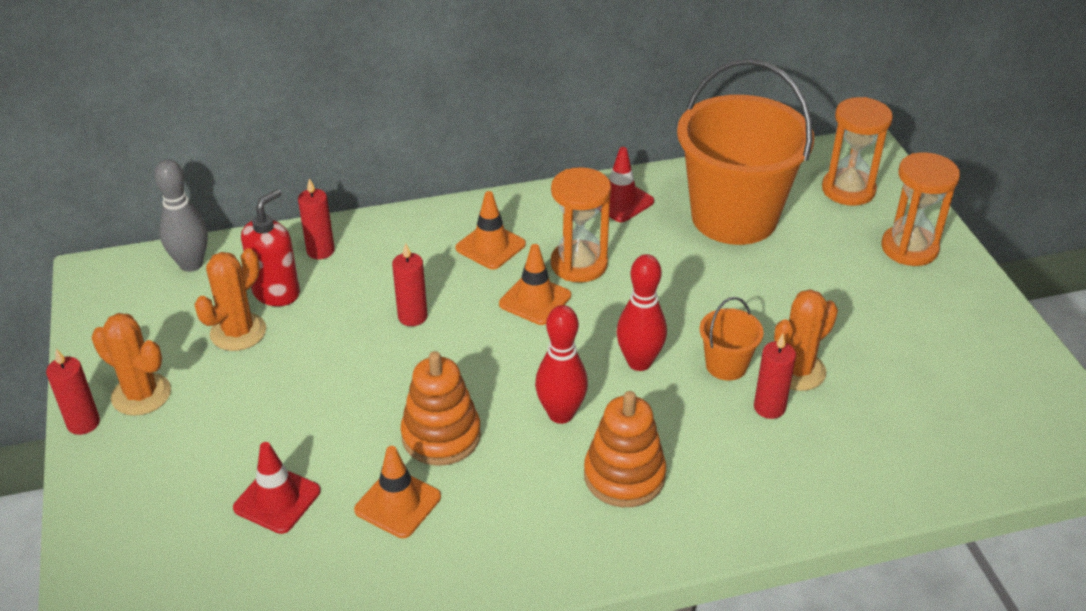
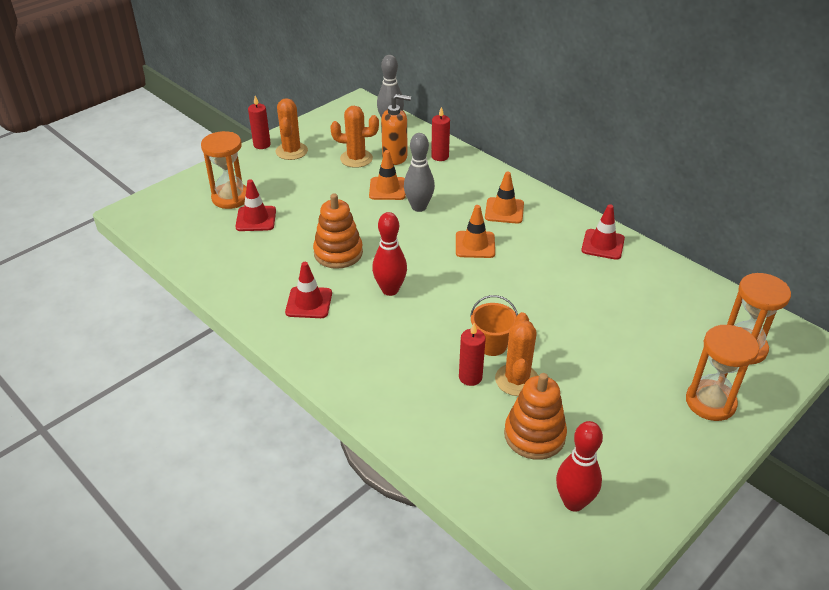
camera: 60 degrees right, 0 degrees up
red soap dispenser [241,189,300,306] -> orange soap dispenser [381,94,411,165]
orange traffic cone [354,446,441,538] -> orange traffic cone moved to [369,150,406,200]
red candle [392,243,427,326] -> grey bowling pin [404,133,435,212]
orange hourglass [551,167,611,282] -> orange hourglass moved to [201,131,247,209]
orange stacking toy [584,391,666,507] -> orange stacking toy moved to [504,373,567,460]
red bowling pin [616,254,667,371] -> red bowling pin moved to [556,421,603,512]
orange bucket [677,59,814,245] -> none
orange cactus [774,289,838,391] -> orange cactus turned 75 degrees clockwise [495,312,538,396]
none -> red traffic cone [285,262,332,318]

